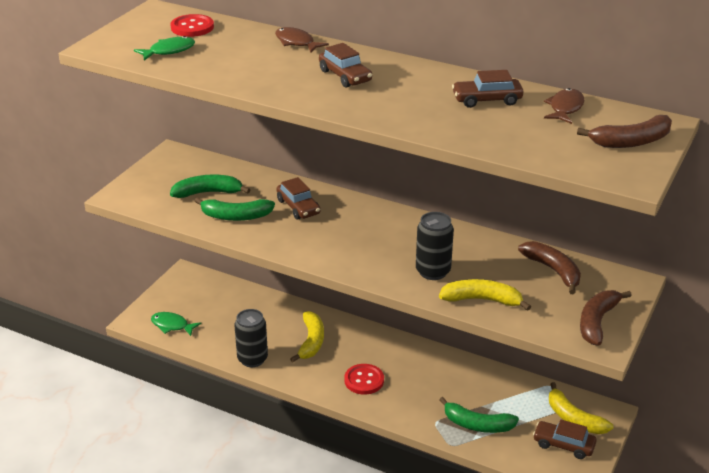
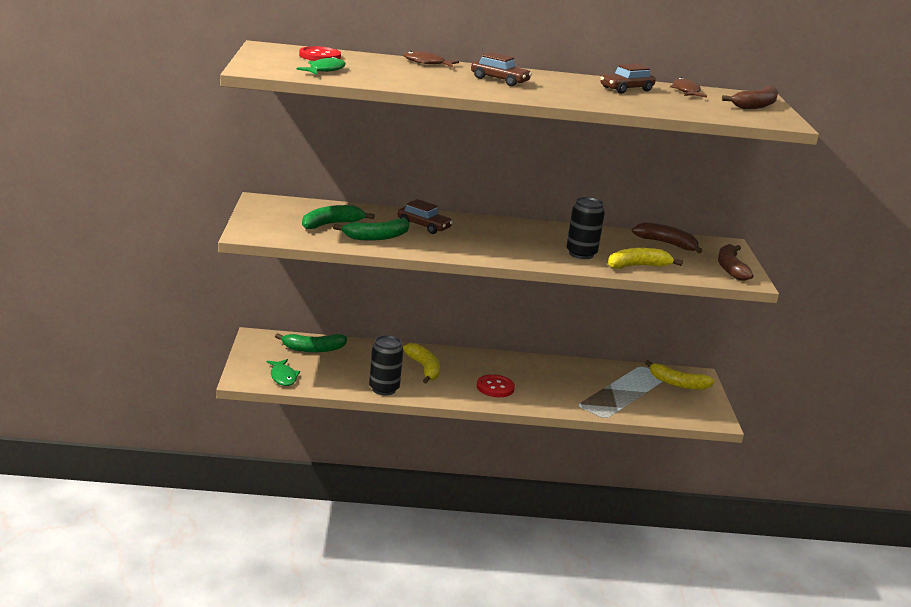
camera: 30 degrees left, 10 degrees down
green fish [151,312,201,336] -> green fish turned 105 degrees counterclockwise [266,359,300,386]
green banana [440,397,519,433] -> green banana moved to [275,333,347,353]
brown car [533,419,597,459] -> none

